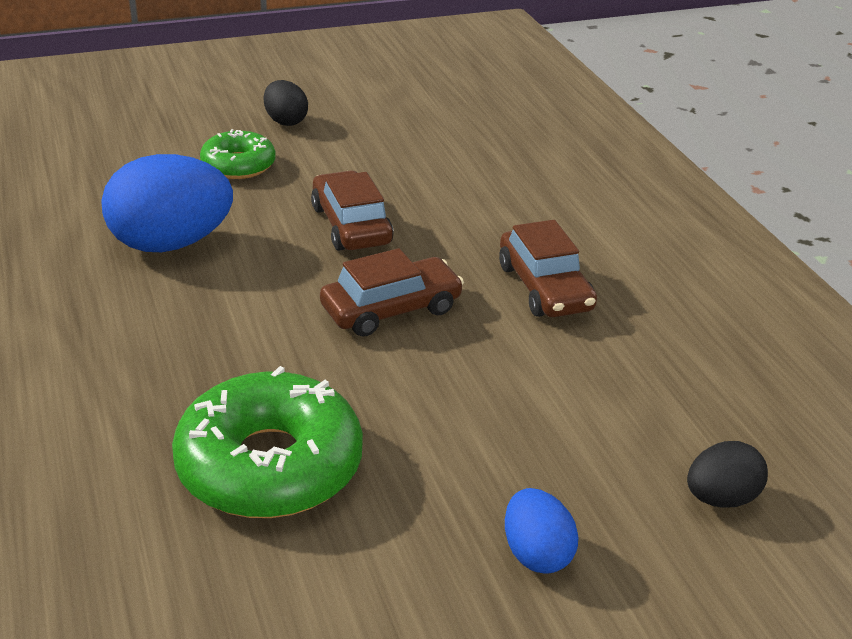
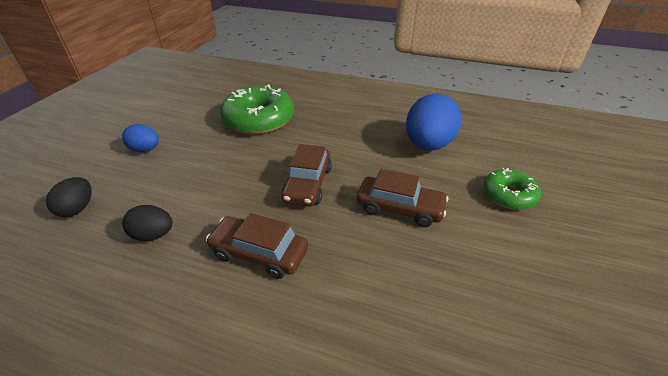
camera: 130 degrees right, 5 degrees up
black egg [264,80,308,126] -> black egg moved to [122,205,172,241]

